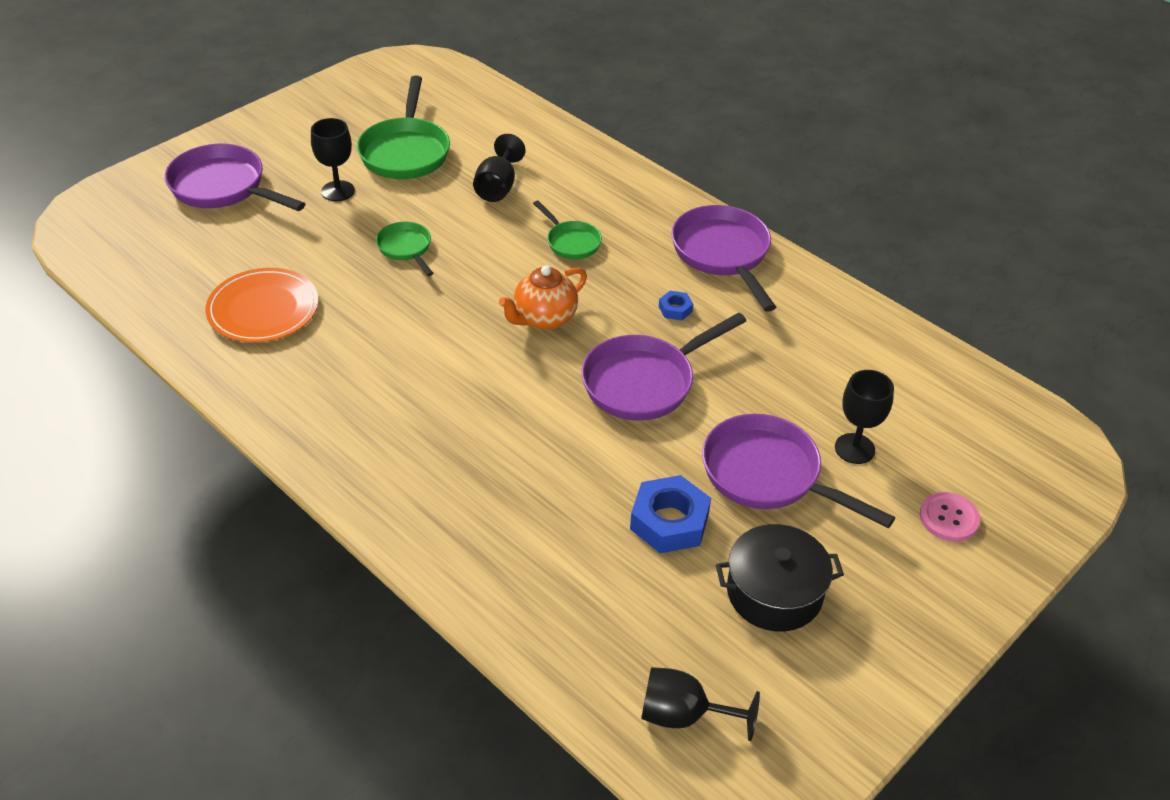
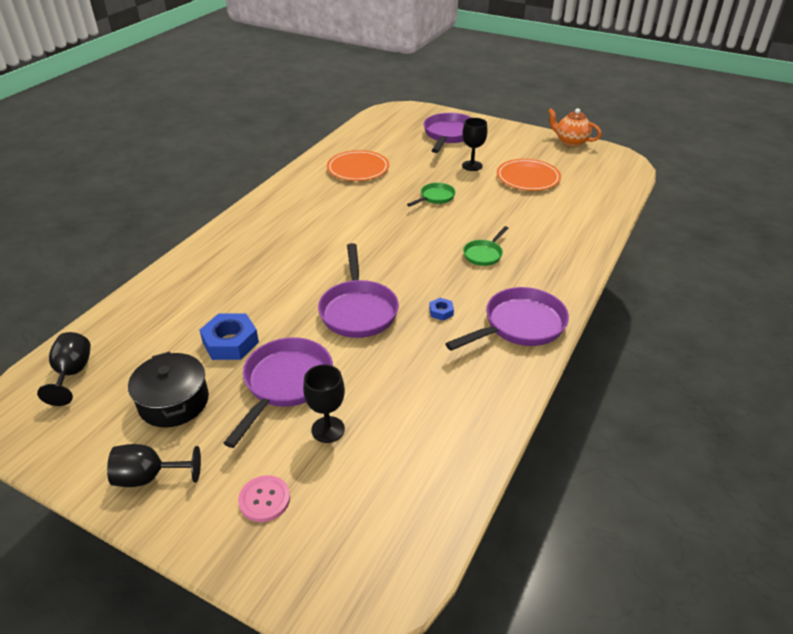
camera: 75 degrees right, 5 degrees down
green pan [357,76,450,179] -> orange plate [497,159,561,191]
black goblet [473,134,525,202] -> black goblet moved to [107,444,201,487]
orange teapot [499,265,587,330] -> orange teapot moved to [548,108,602,147]
purple pan [582,312,746,421] -> purple pan turned 135 degrees counterclockwise [318,243,399,338]

